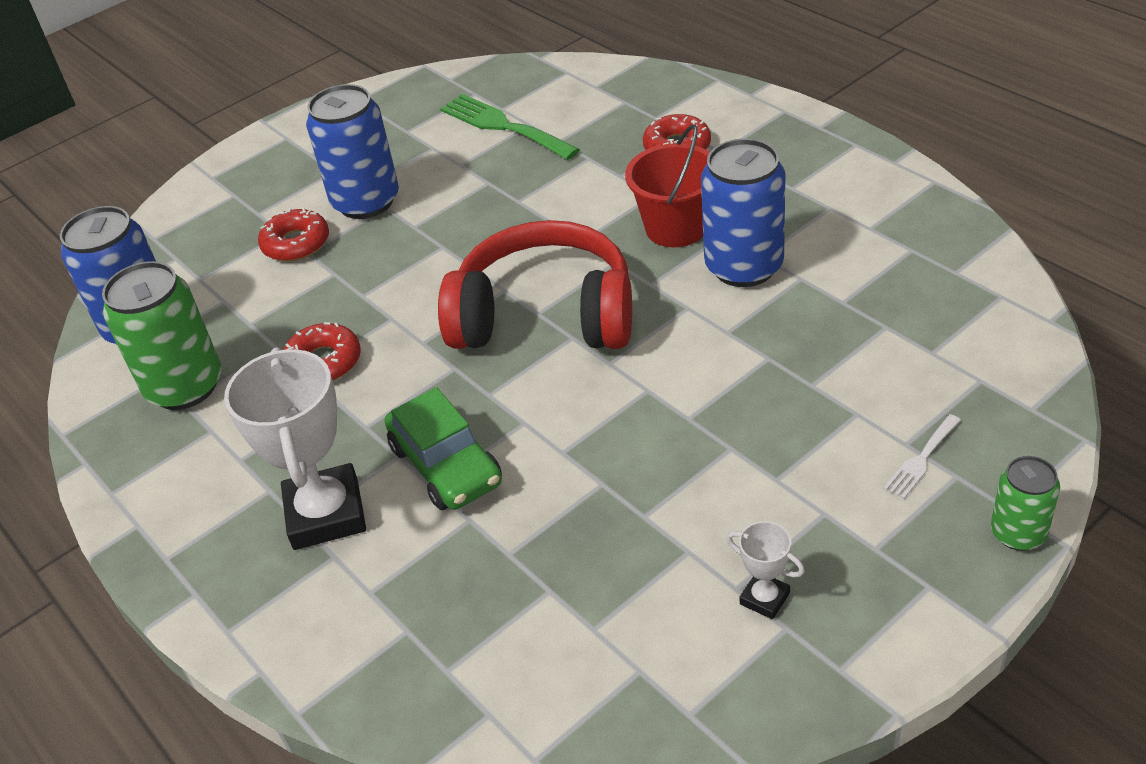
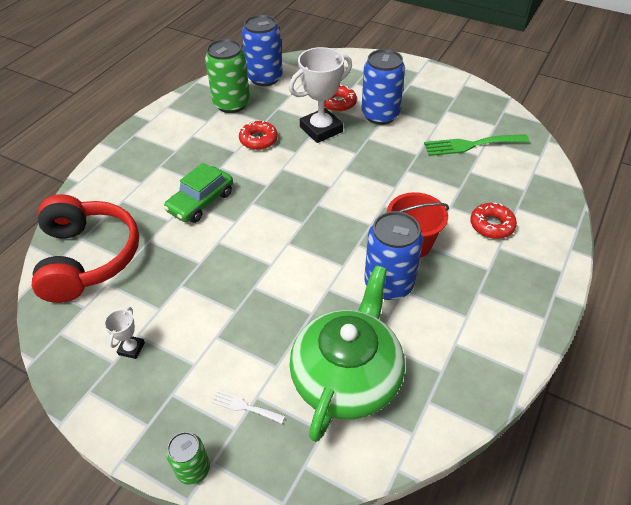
camera: 65 degrees right, 5 degrees up
white trophy [224,348,366,550] -> white trophy moved to [289,47,352,143]
red headphones [438,220,632,349] -> red headphones moved to [32,194,139,303]
green fork [440,94,580,160] -> green fork turned 120 degrees counterclockwise [424,134,529,156]
none -> green teapot [289,265,405,442]

